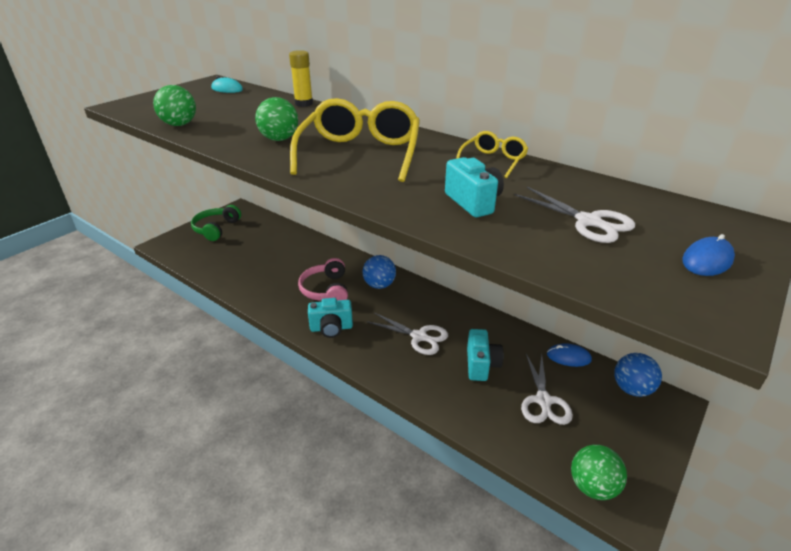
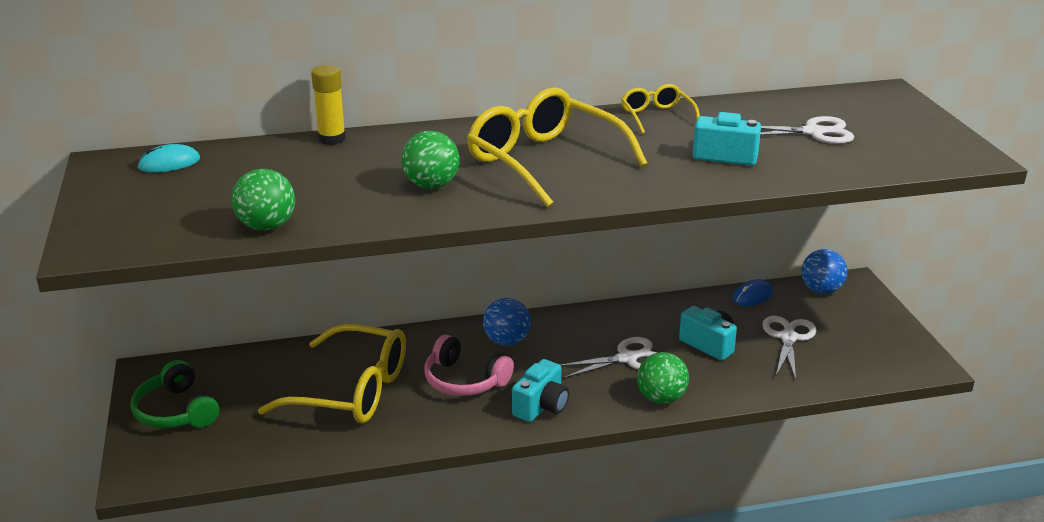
camera: 50 degrees left, 5 degrees down
white scissors [521,354,573,425] -> white scissors turned 120 degrees counterclockwise [762,316,817,380]
green ball [571,445,627,500] -> green ball moved to [637,352,689,404]
blue mouse [682,234,735,276] -> none
none -> yellow glasses [258,324,406,423]

